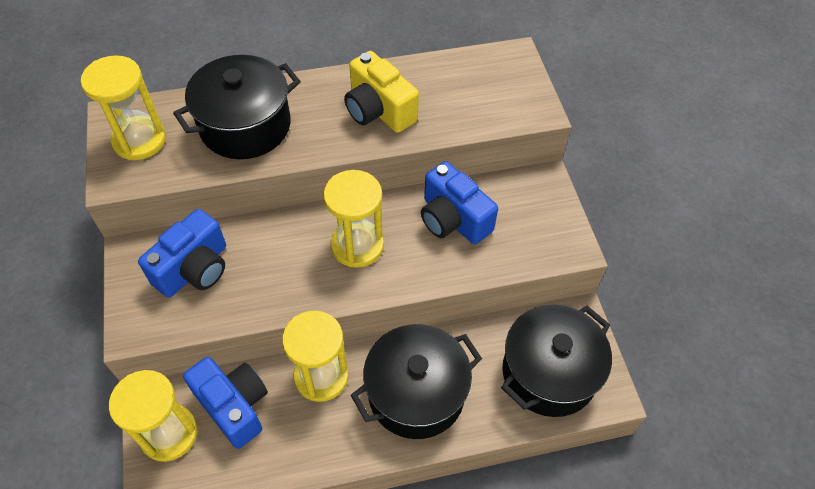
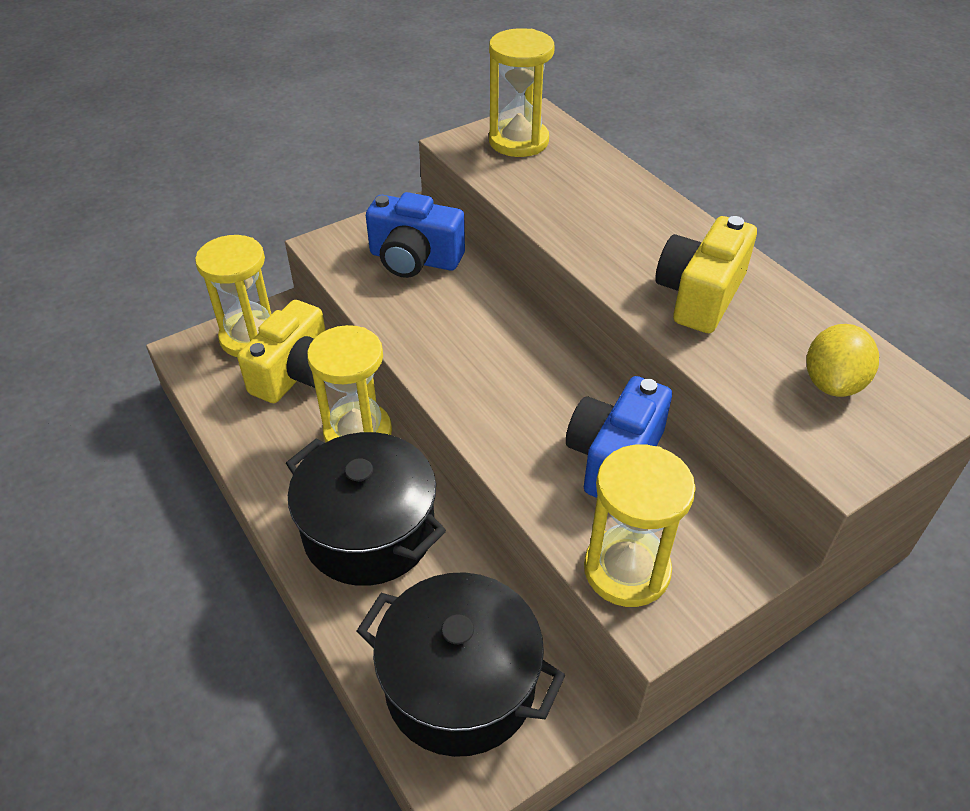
camera: 70 degrees right, 10 degrees down
black pot [173,55,301,159] -> none
blue camera [183,357,268,449] -> yellow camera [237,300,326,403]
yellow hourglass [323,170,384,268] -> yellow hourglass moved to [584,445,696,607]
none -> yellow lemon [806,324,879,397]

